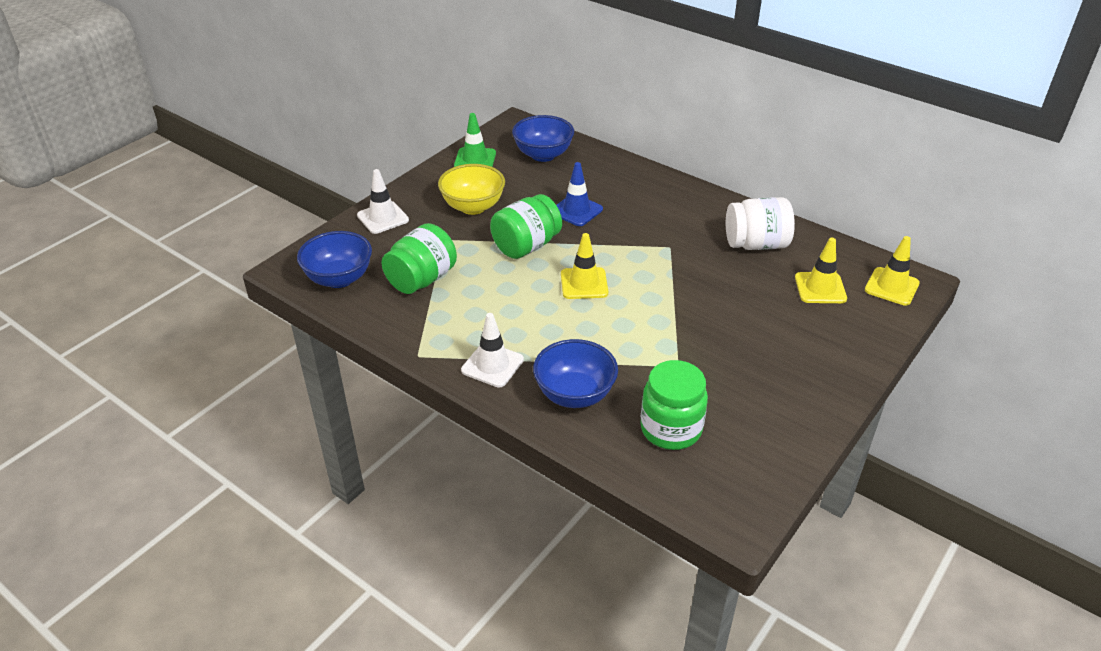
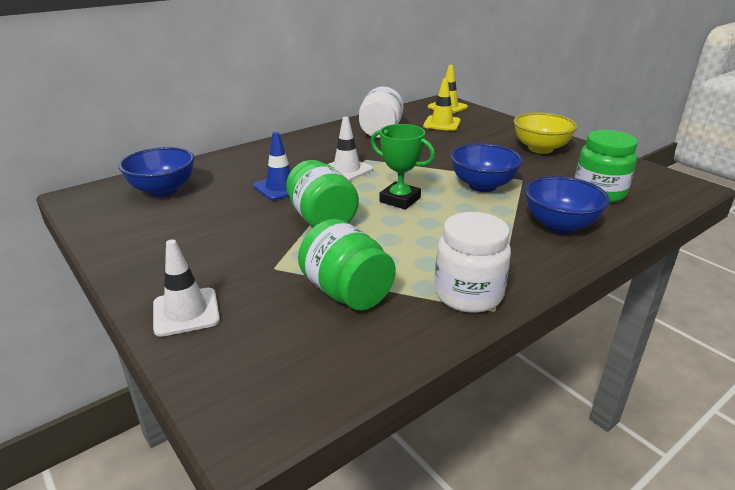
camera: 75 degrees left, 10 degrees down
blue bowl [297,231,372,288] -> blue bowl moved to [450,143,523,192]
yellow bowl [438,164,505,215] -> yellow bowl moved to [514,112,577,154]
green traffic cone [454,113,496,167] -> none
white traffic cone [461,313,524,388] -> white traffic cone moved to [328,117,373,181]
yellow traffic cone [561,233,608,299] -> green trophy [371,124,435,210]
none -> white jar [435,212,511,313]

